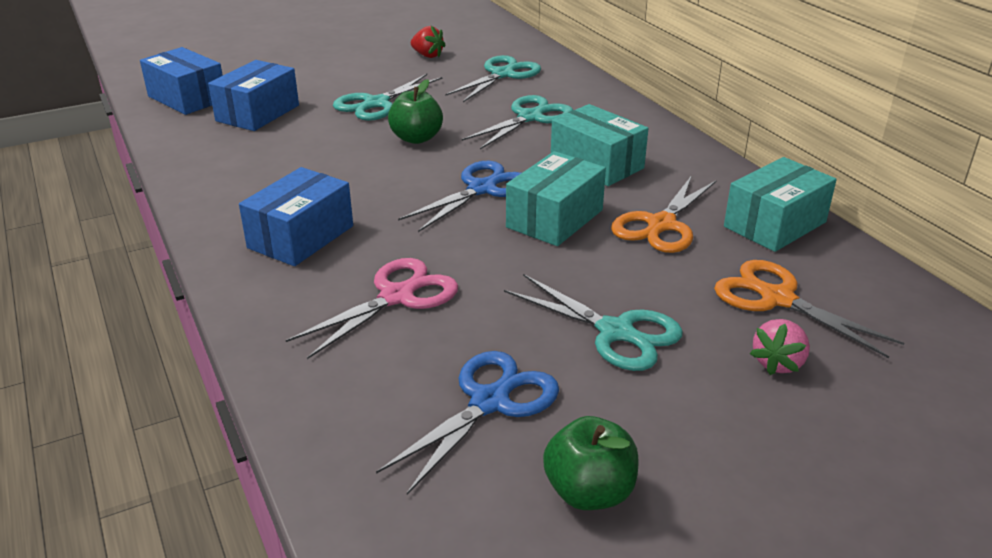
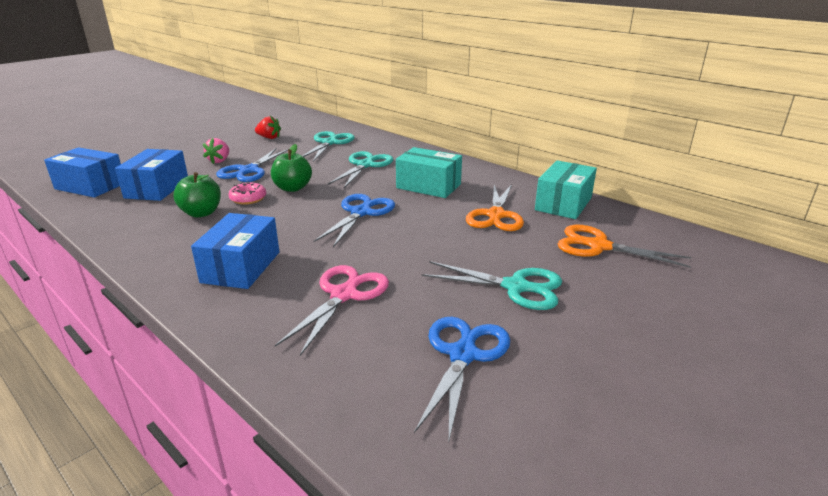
camera: 20 degrees left, 5 degrees down
turquoise scissors [333,74,443,121] -> blue scissors [216,148,289,182]
turquoise box [506,151,606,246] -> none
green apple [543,416,639,510] -> green apple moved to [174,172,221,218]
pink strawberry [750,319,810,375] -> pink strawberry moved to [203,138,229,164]
none -> pink donut [229,181,266,205]

